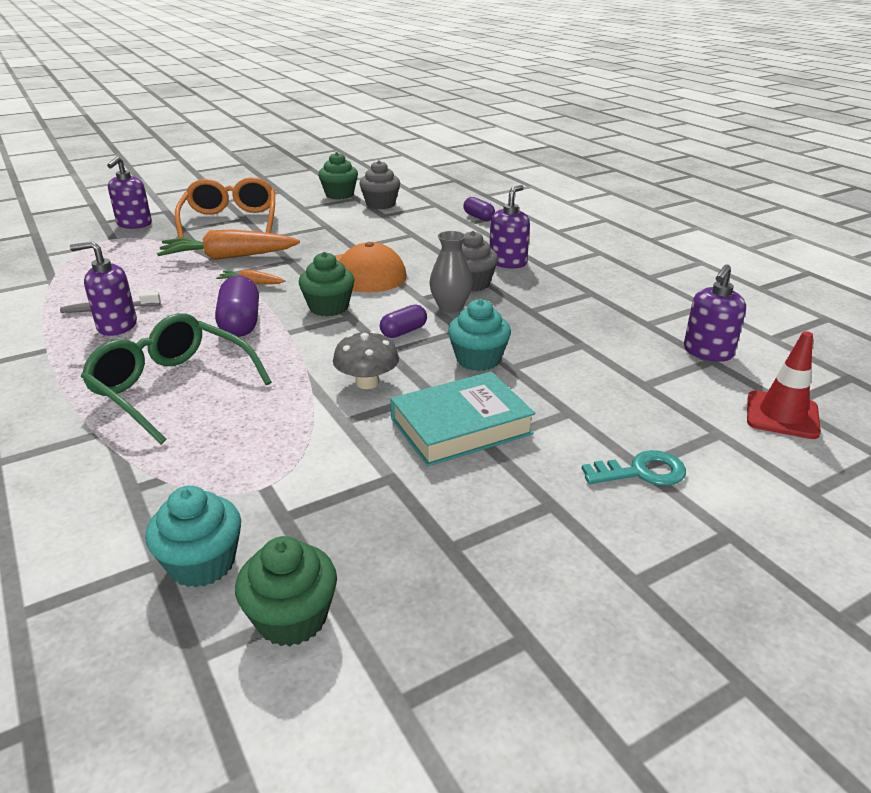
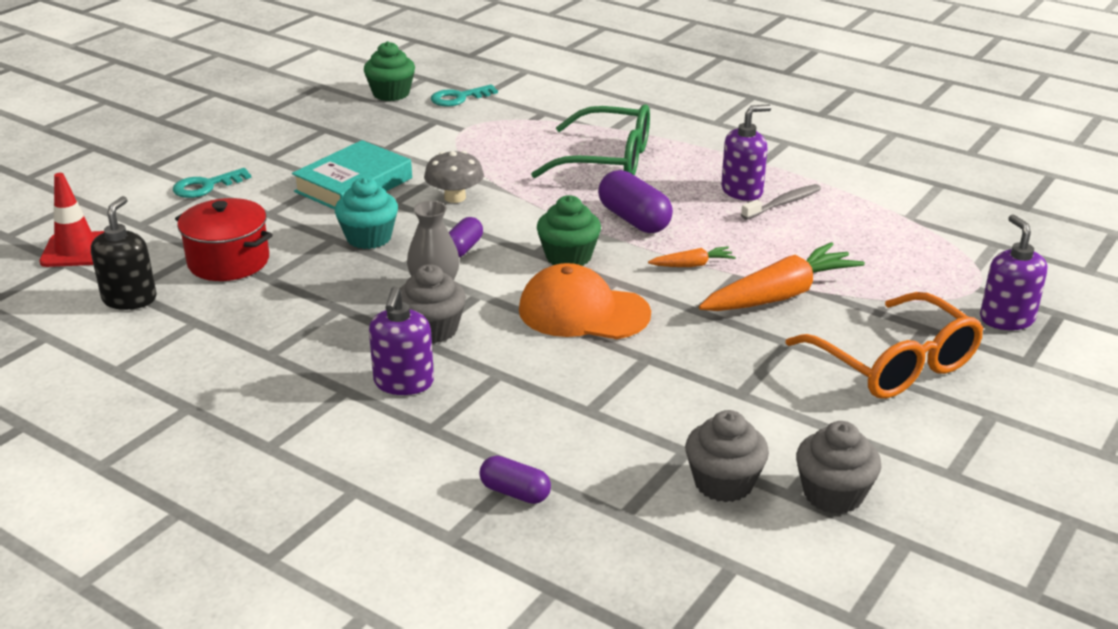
camera: 155 degrees right, 0 degrees up
turquoise cupcake [145,485,241,588] -> turquoise key [431,85,498,107]
green cupcake [318,152,358,199] -> grey cupcake [796,421,881,514]
purple soap dispenser [684,264,746,362] -> black soap dispenser [91,196,156,310]
none -> red pot [175,198,273,281]

